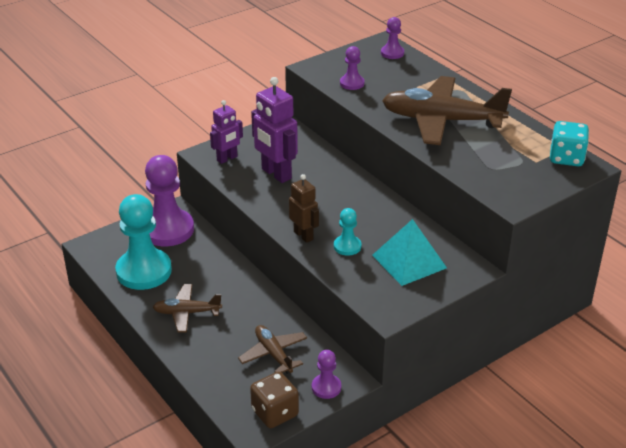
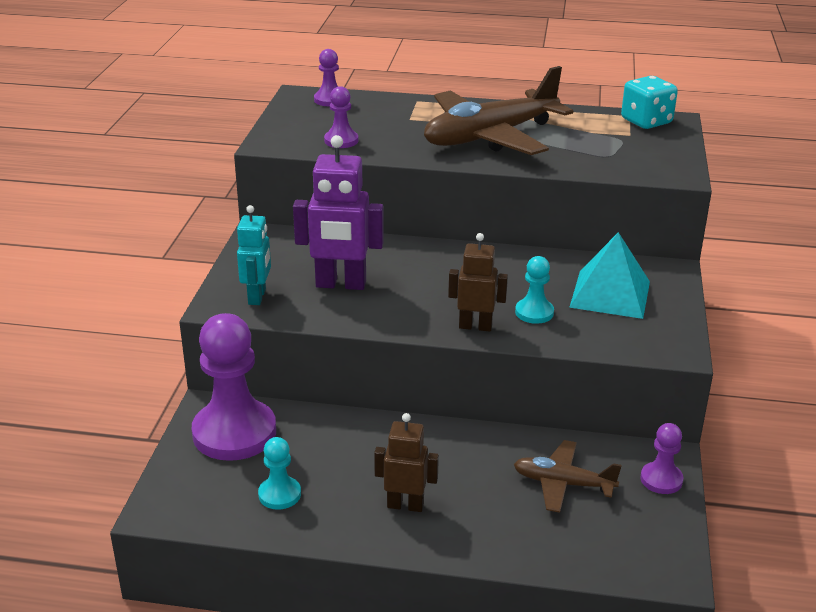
camera: 45 degrees left, 5 degrees down
turquoise pawn [115,194,172,290] -> turquoise pawn [258,437,301,510], size x0.48
brown plane [153,284,222,333] -> brown robot [374,413,439,512]
purple robot [210,100,243,164] -> turquoise robot [237,205,271,305]
brown dice [250,371,299,428] -> none

